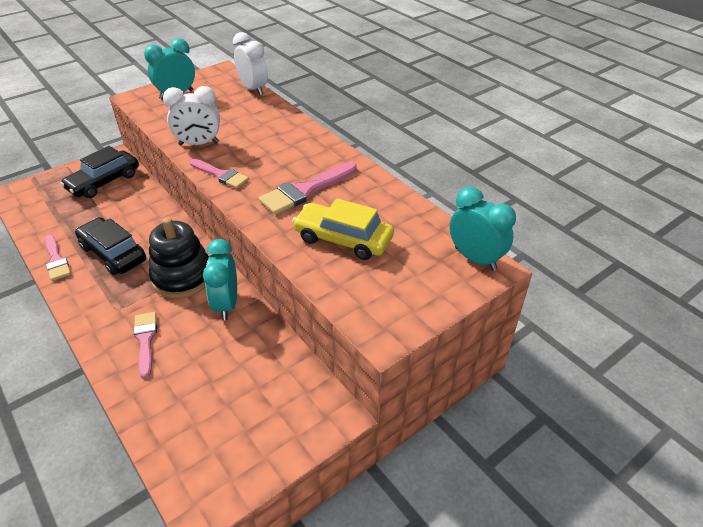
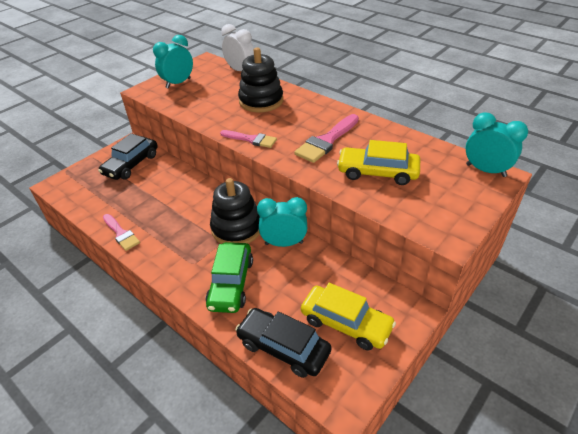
camera: 10 degrees left, 0 degrees up
black car [75,217,146,275] -> black car moved to [235,308,331,378]
pink brush [133,312,157,378] -> green car [206,242,253,313]
white clock [163,86,220,145] -> none
turquoise clock [203,239,237,320] -> turquoise clock turned 105 degrees clockwise [257,197,307,247]
none -> black stacking toy [238,47,283,113]
none -> yellow car [301,283,396,350]

